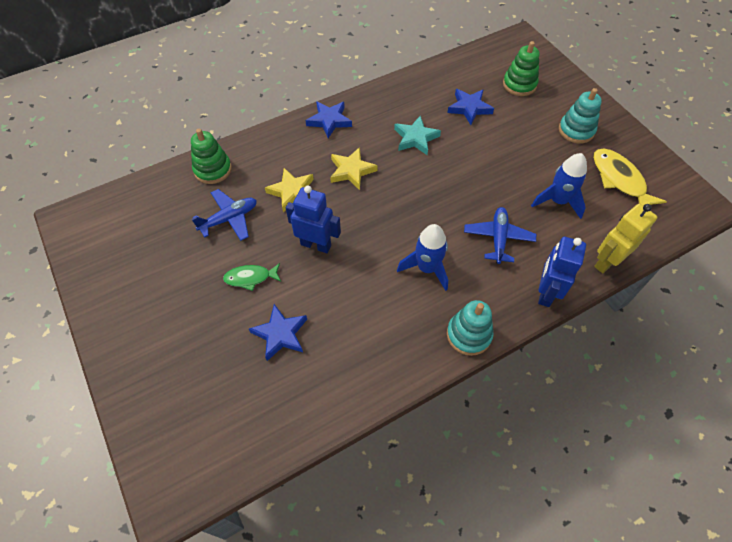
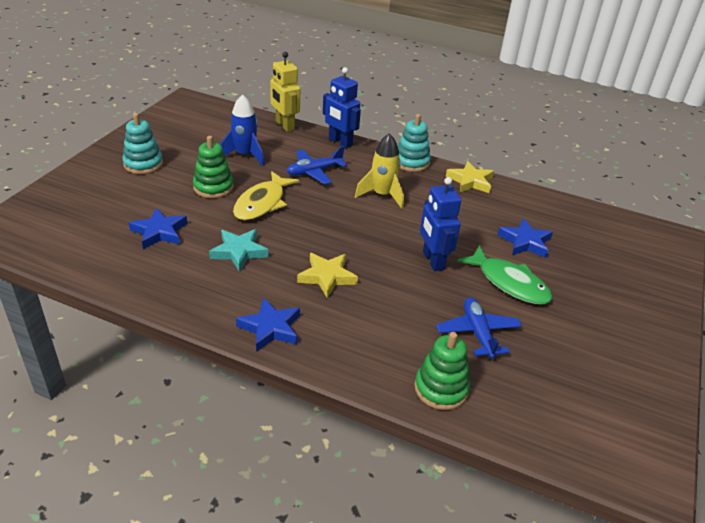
camera: 130 degrees left, 20 degrees down
blue plane [192,189,257,241] -> blue plane turned 60 degrees clockwise [436,297,522,360]
green fish [223,263,281,291] -> green fish [457,245,553,305], size x1.64
yellow star [265,168,314,212] -> yellow star moved to [446,161,494,193]
blue rocket [397,224,448,291] -> yellow rocket [355,133,404,209]
green stacking toy [503,41,540,96] -> green stacking toy moved to [193,136,234,198]
blue robot [538,237,586,307] -> blue robot turned 60 degrees clockwise [323,67,361,148]
yellow fish [593,148,667,206] -> yellow fish moved to [233,171,299,221]
yellow robot [594,204,658,274] -> yellow robot turned 45 degrees clockwise [270,52,300,132]

